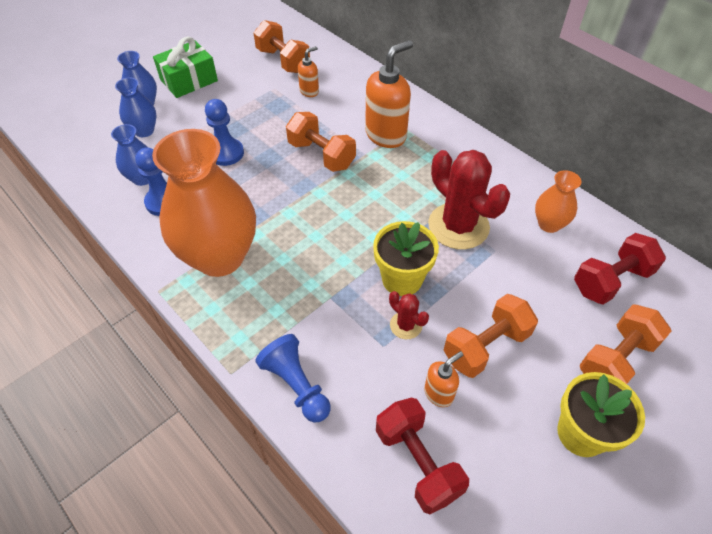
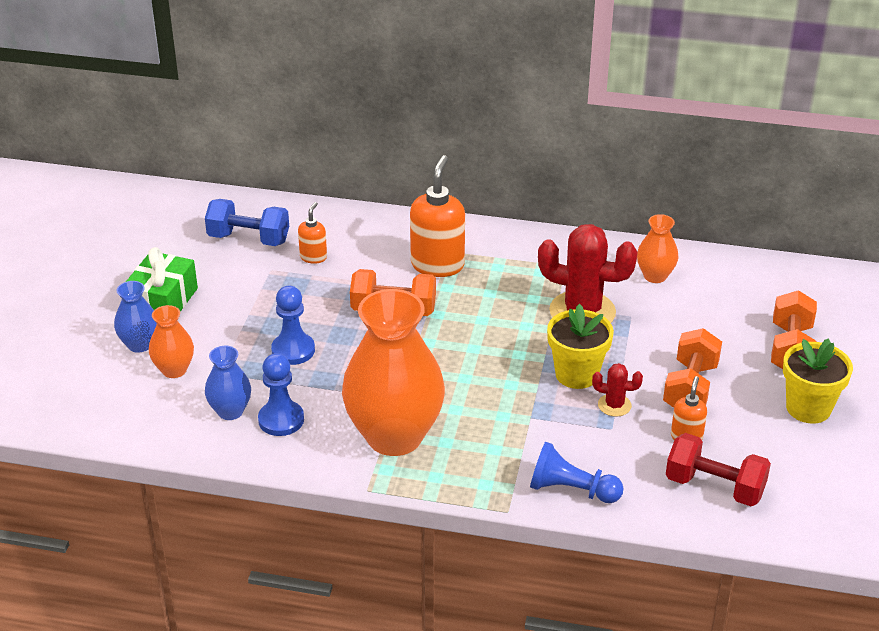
camera: 35 degrees left, 15 degrees down
blue vase [115,77,157,137] -> orange vase [149,305,194,378]
orange dumbbell [254,20,310,73] -> blue dumbbell [205,199,289,246]
red dumbbell [574,233,666,305] -> none

